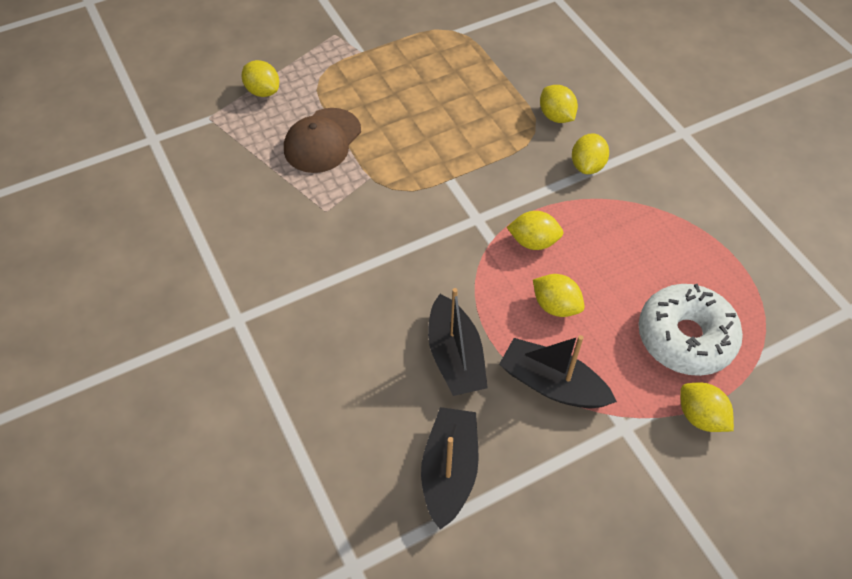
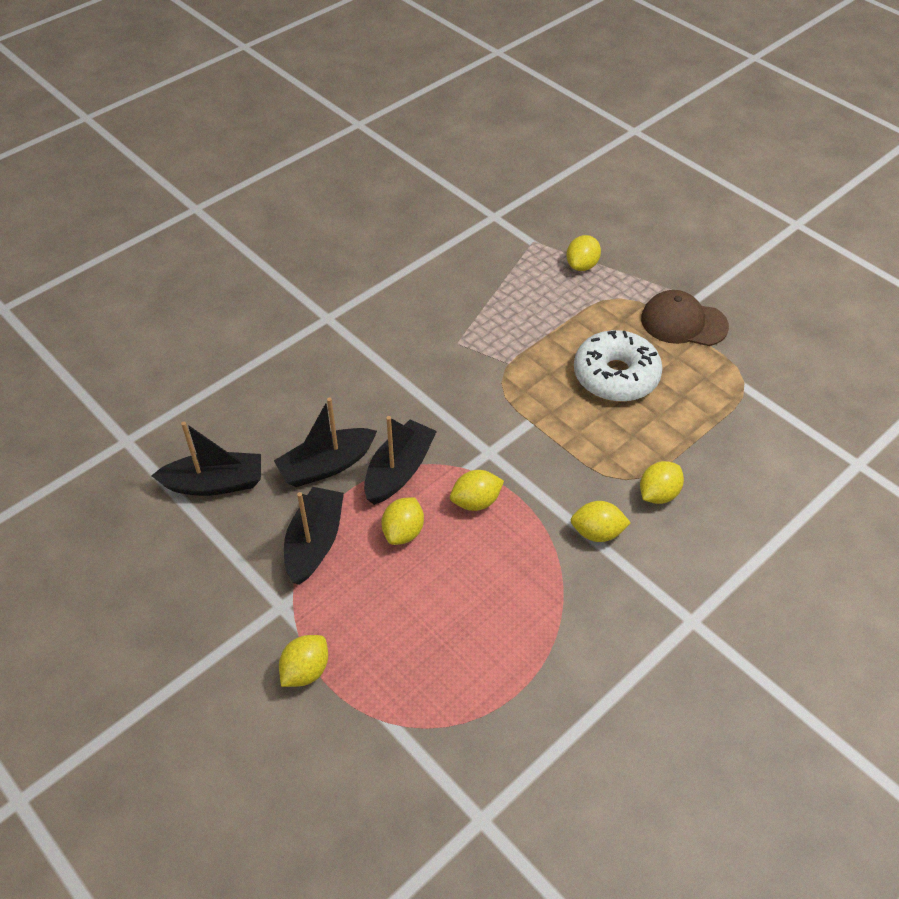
camera: 75 degrees right, 5 degrees down
brown cap [284,108,361,173] -> brown cap moved to [641,290,729,346]
yellow lemon [507,211,564,250] -> yellow lemon turned 75 degrees clockwise [450,470,504,511]
white donut [639,284,743,376] -> white donut moved to [574,330,663,402]
none -> black boat [364,416,437,505]

